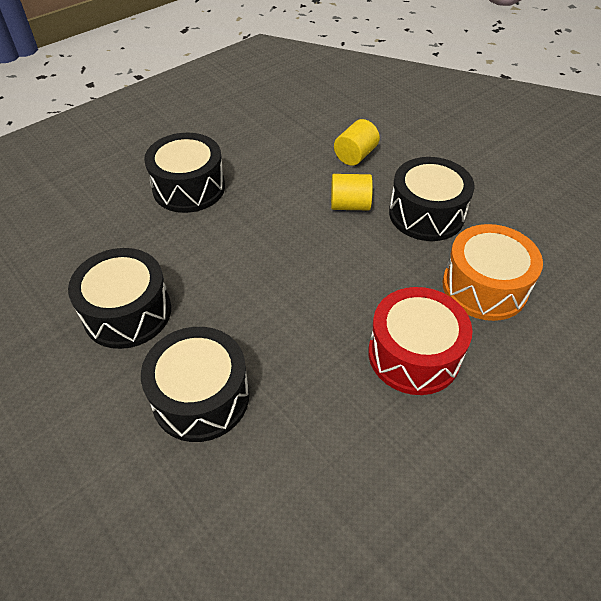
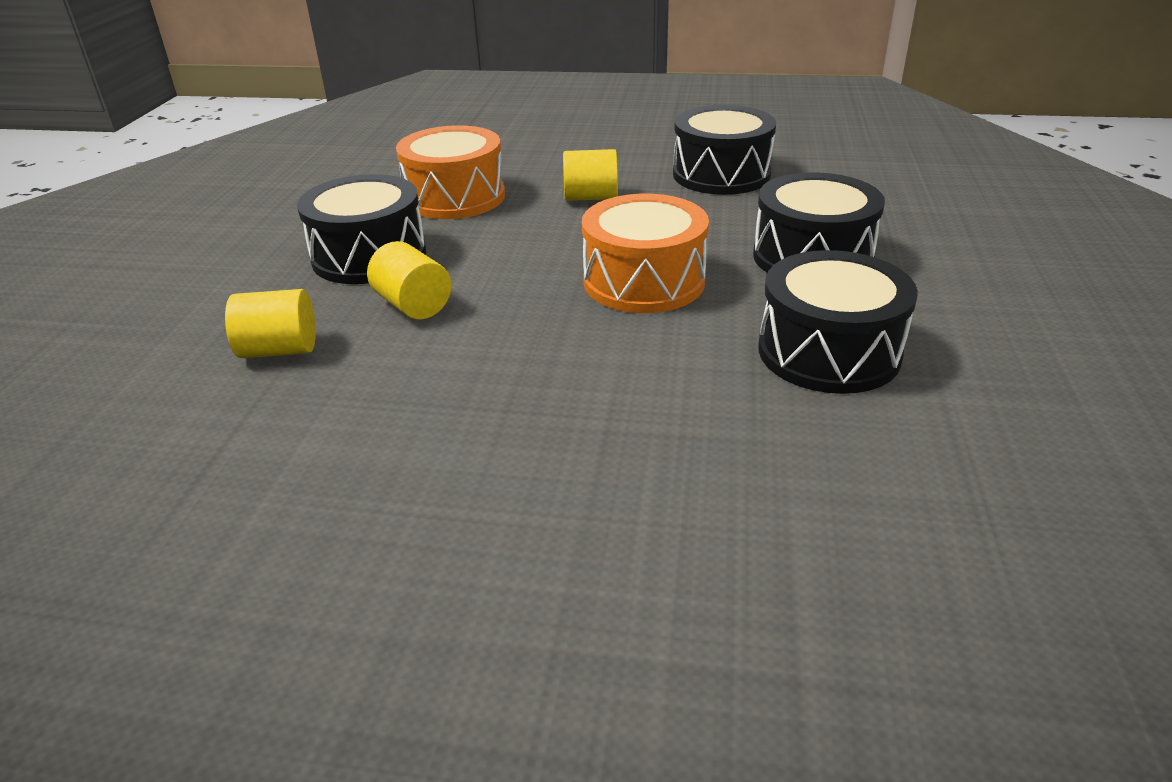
camera: 130 degrees left, 15 degrees down
black drum [144,133,225,213] -> black drum moved to [673,105,776,195]
red drum [368,287,473,395] -> yellow cylinder [563,149,618,201]
none -> orange drum [582,194,709,313]

